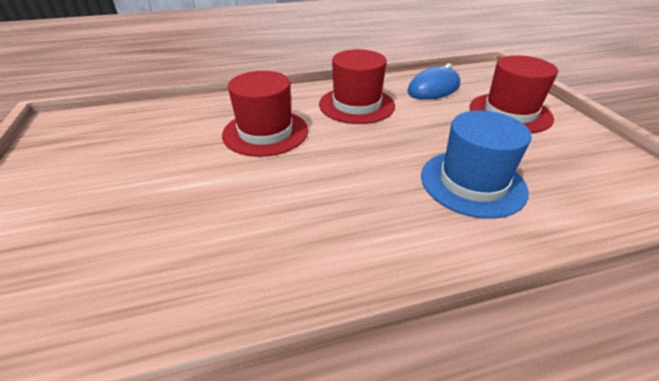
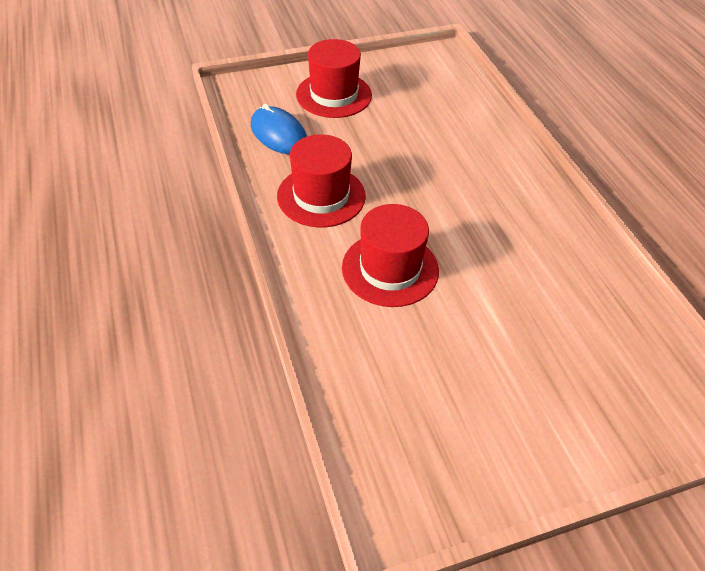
camera: 95 degrees left, 10 degrees up
blue hat [421,110,531,219] -> none

